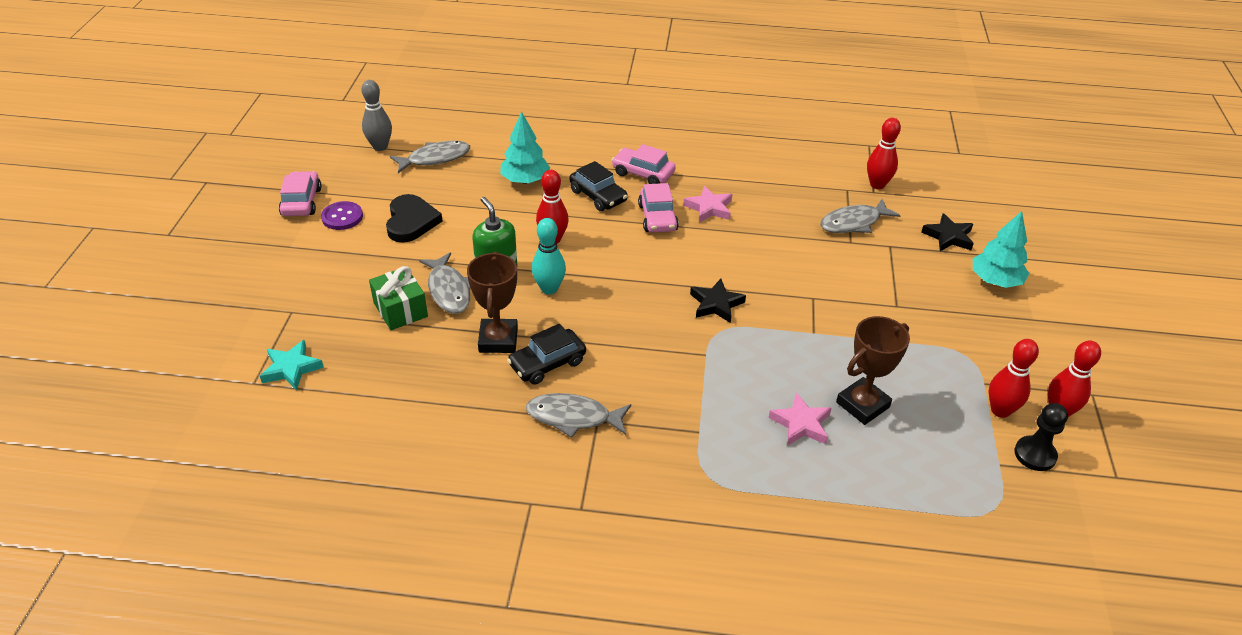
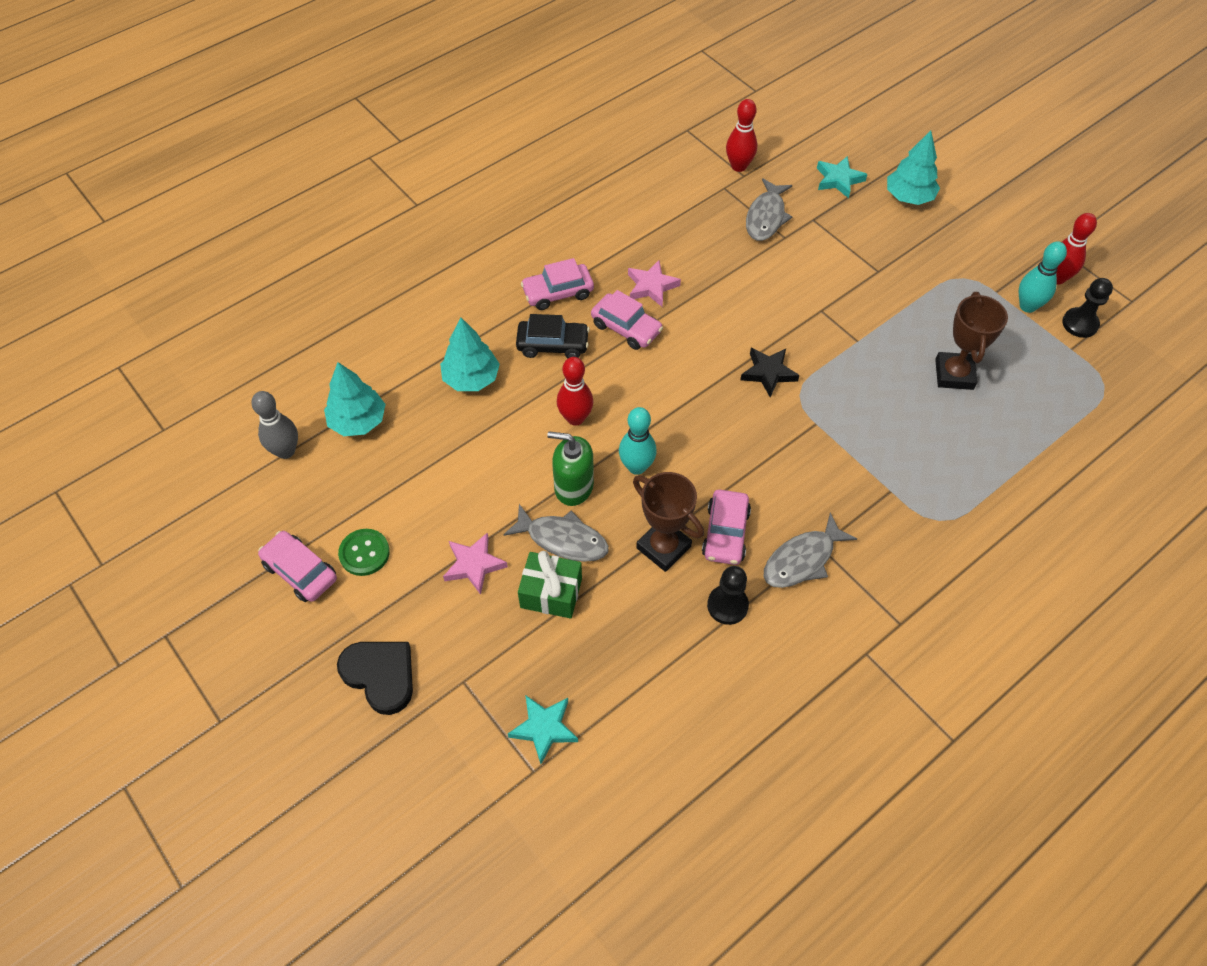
camera: 45 degrees left, 15 degrees up
purple button [321,201,363,230] -> green button [338,529,390,576]
black heart [386,194,443,243] -> black heart moved to [337,642,413,715]
grey fish [390,141,470,173] -> turquoise tree [324,362,386,436]
black car [507,324,586,385] -> pink car [702,490,751,565]
pink star [769,392,832,446] -> pink star moved to [443,532,508,595]
black star [921,213,974,251] -> turquoise star [817,156,868,198]
red bowling pin [989,339,1039,418] -> turquoise bowling pin [1019,241,1067,313]
none -> black pawn [707,566,749,625]

